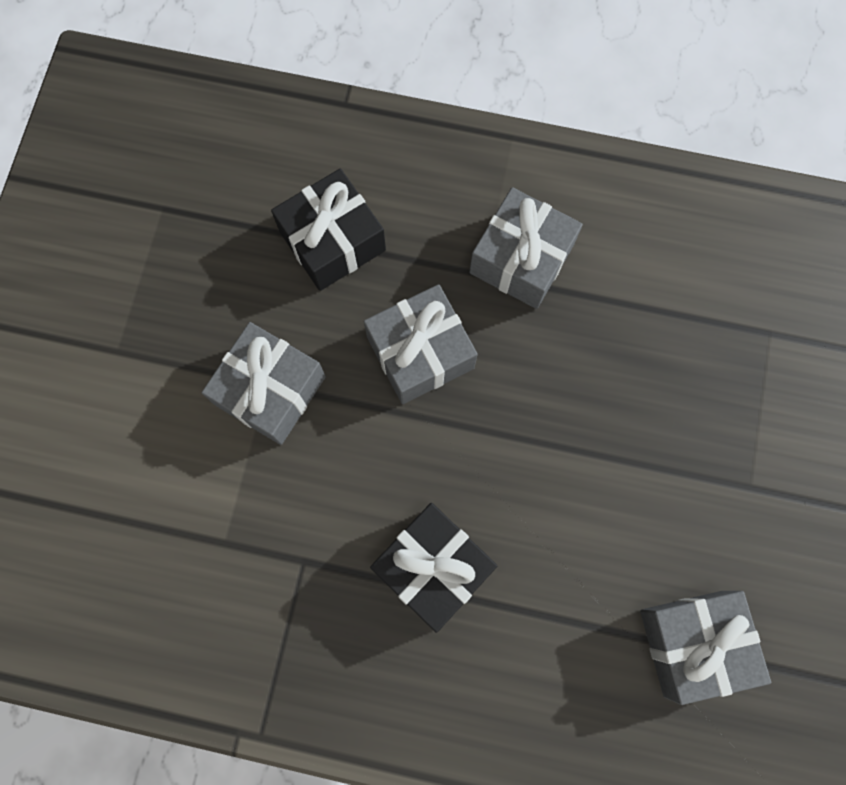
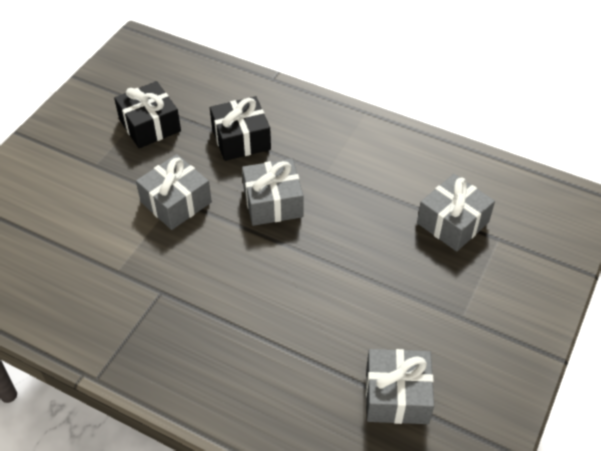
camera: 15 degrees right, 25 degrees down
black gift [370,503,497,633] -> black gift moved to [114,81,181,148]
grey gift [469,187,583,309] -> grey gift moved to [417,174,495,252]

